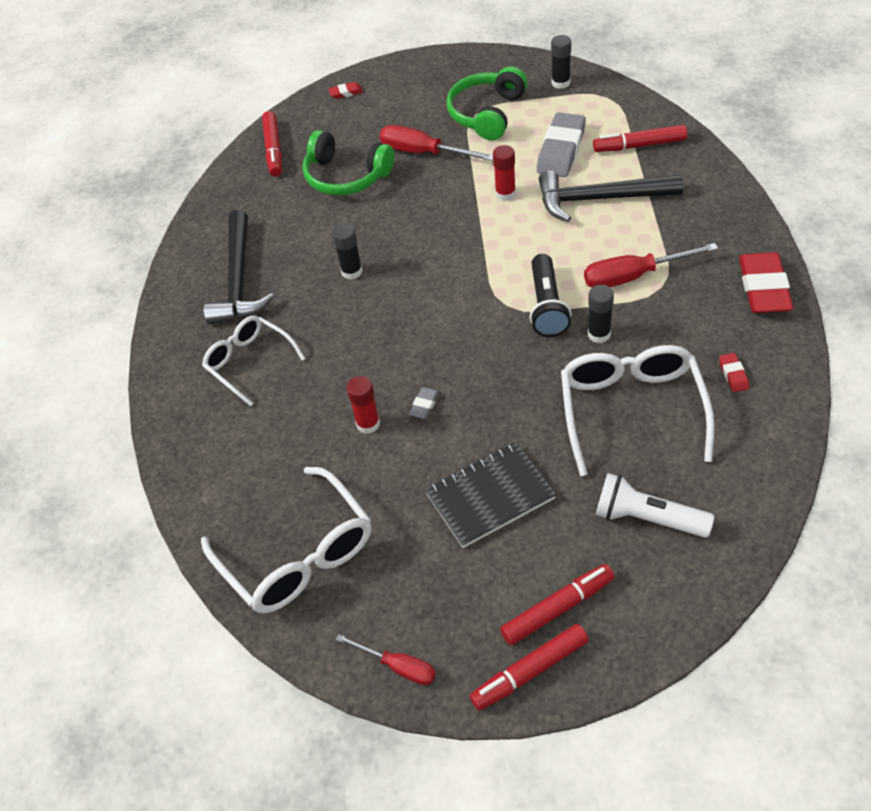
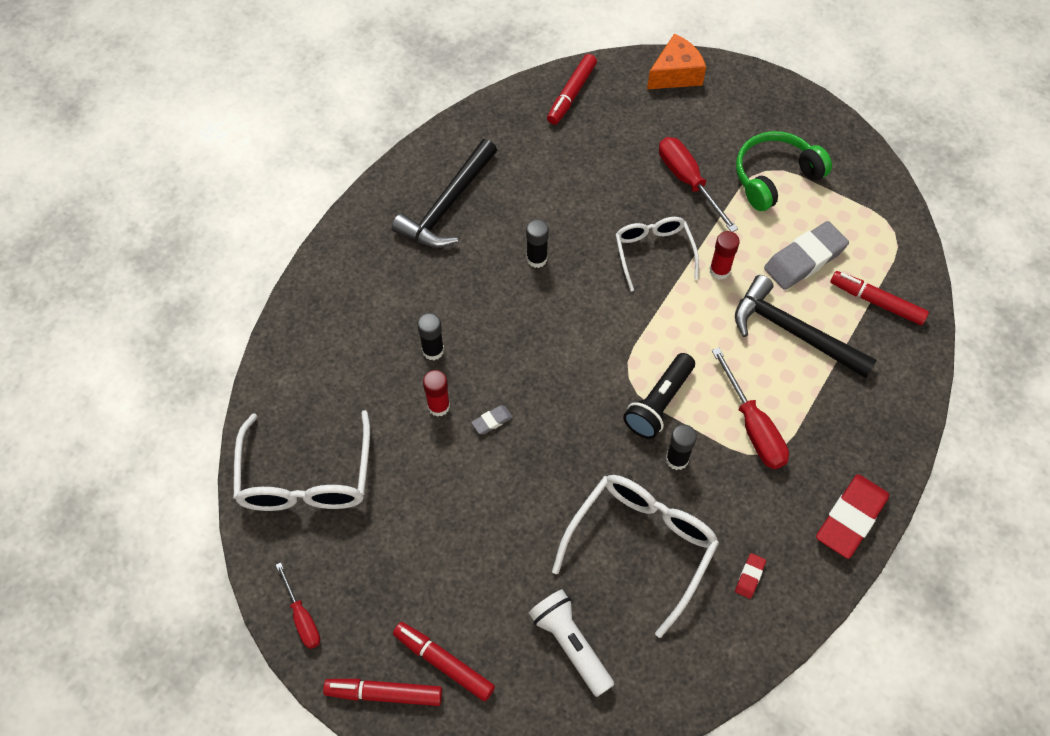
camera: 30 degrees right, 10 degrees up
white glasses [202,315,306,406] -> white glasses moved to [615,217,699,292]
green headphones [303,130,394,196] -> none
red eraser [328,82,363,99] -> orange cheese [647,33,706,89]
black notebook [425,442,556,548] -> none
red marker [500,564,614,645] -> red marker turned 150 degrees counterclockwise [393,622,495,701]
black glue stick [551,35,571,89] -> black glue stick moved to [417,313,444,360]
red screwdriver [584,243,718,287] -> red screwdriver turned 135 degrees counterclockwise [712,348,789,469]

